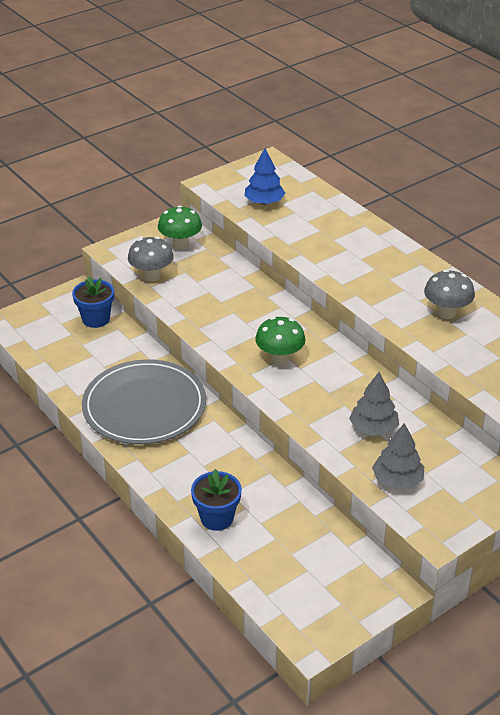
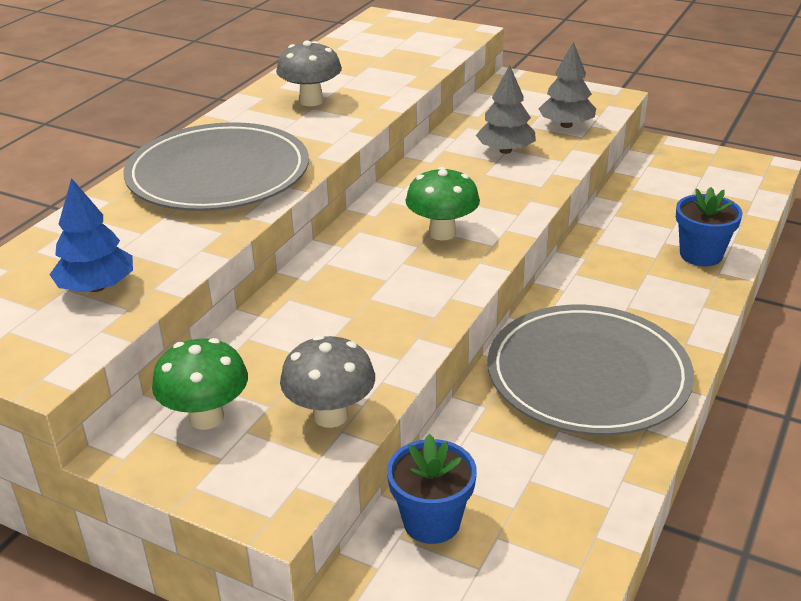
camera: 115 degrees left, 5 degrees down
none -> grey plate [124,122,309,211]

